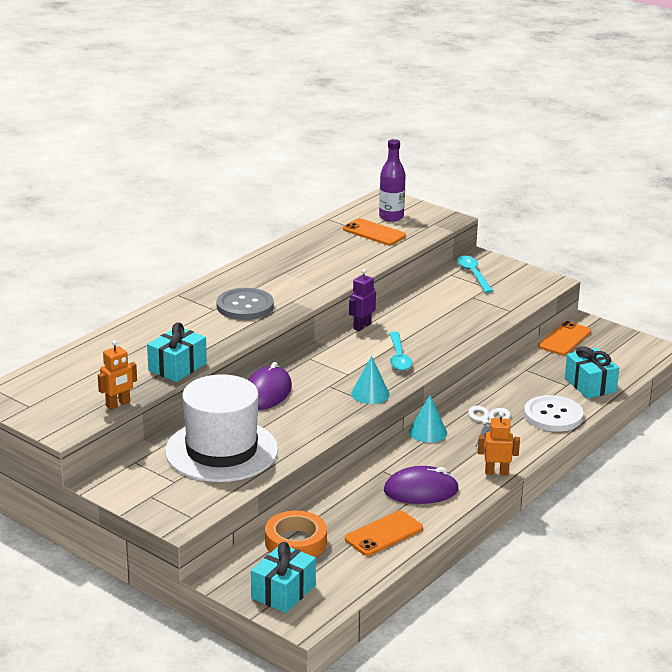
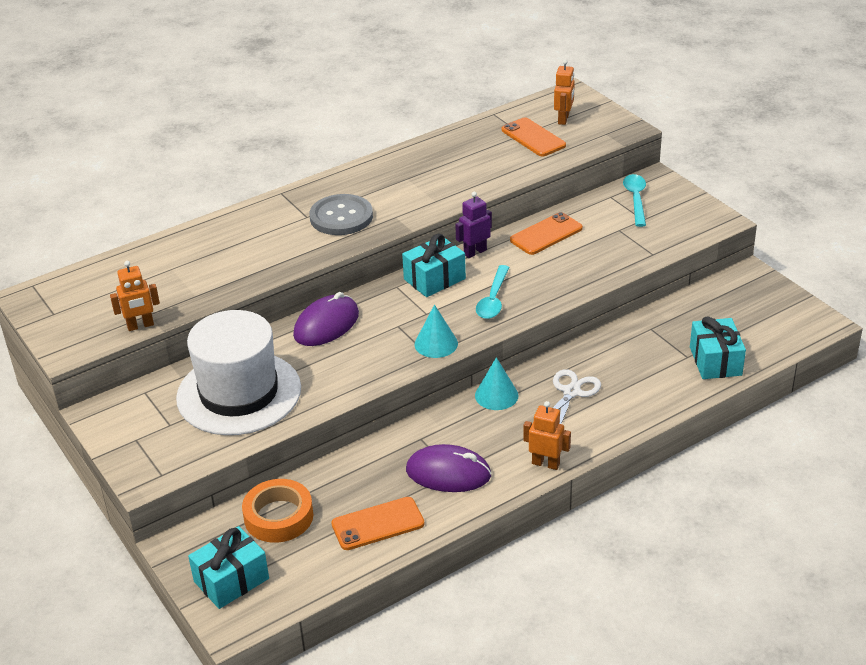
camera: 20 degrees right, 10 degrees up
turquoise gift [147,322,207,382] -> turquoise gift moved to [402,234,466,297]
purple bottle [379,139,406,222] -> orange robot [554,60,575,125]
white button [524,395,583,432] -> none
orange phone [538,321,591,355] -> orange phone moved to [510,212,583,255]

